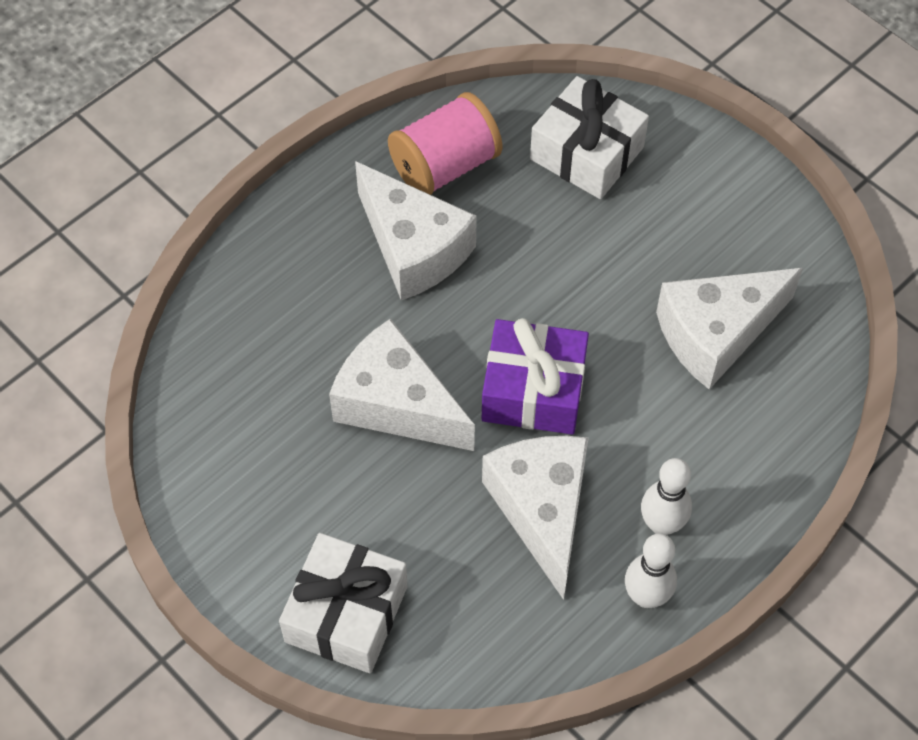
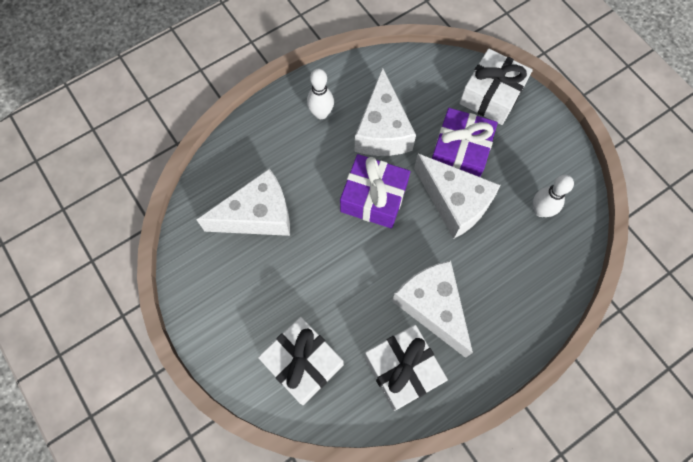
camera: 170 degrees left, 10 degrees up
pink spool [388,92,503,195] -> white gift [364,325,448,411]
white bowling pin [625,533,677,608] -> white bowling pin moved to [533,175,574,217]
none -> purple gift [432,108,498,177]

